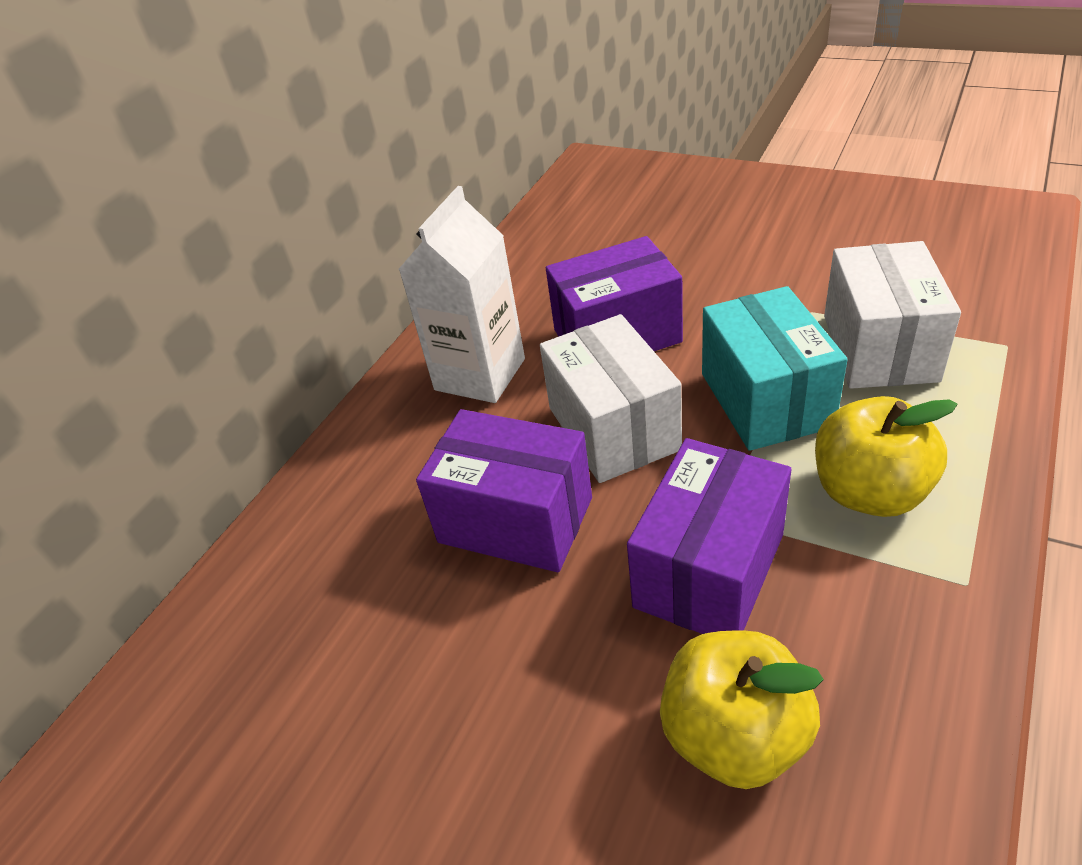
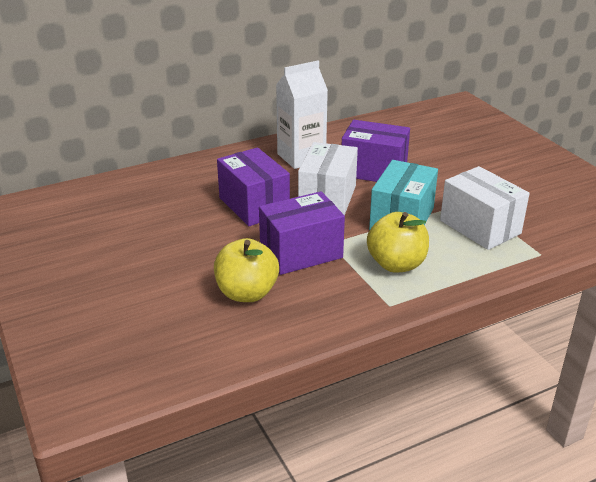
camera: 30 degrees right, 10 degrees down
white box [824,241,961,389] -> white box turned 75 degrees counterclockwise [440,166,530,250]

